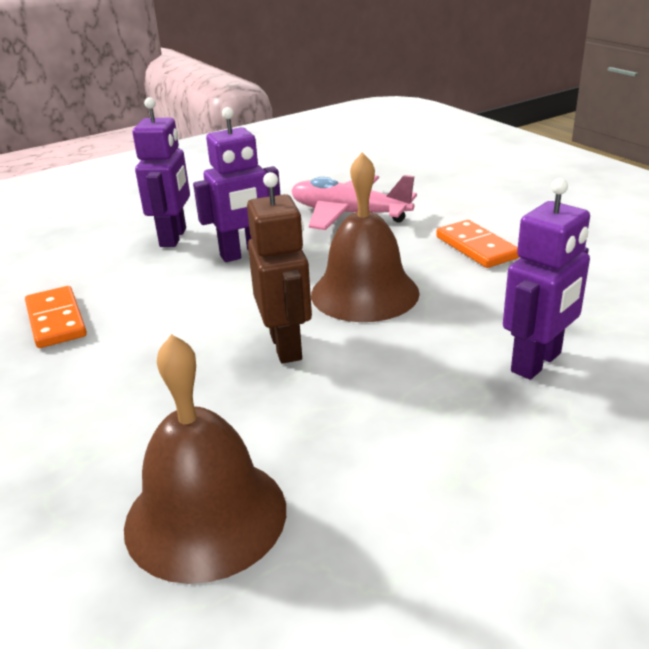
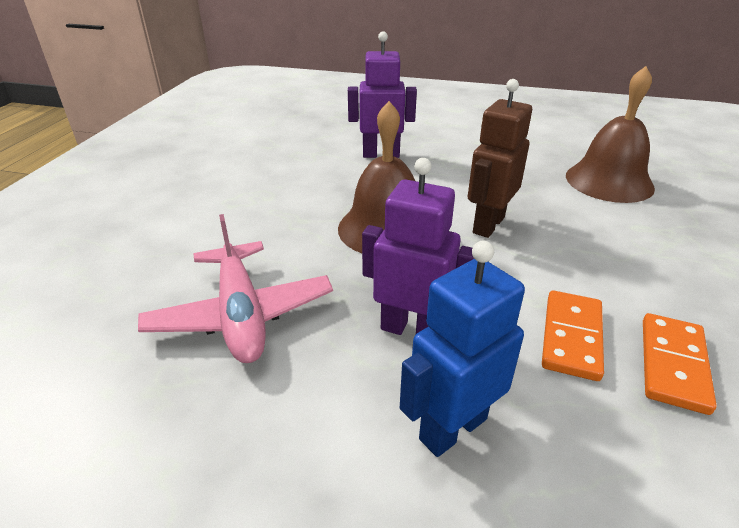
camera: 135 degrees left, 5 degrees up
purple robot [133,97,190,247] -> blue robot [400,241,525,457]
orange domino [436,220,519,268] -> orange domino moved to [542,290,604,381]

